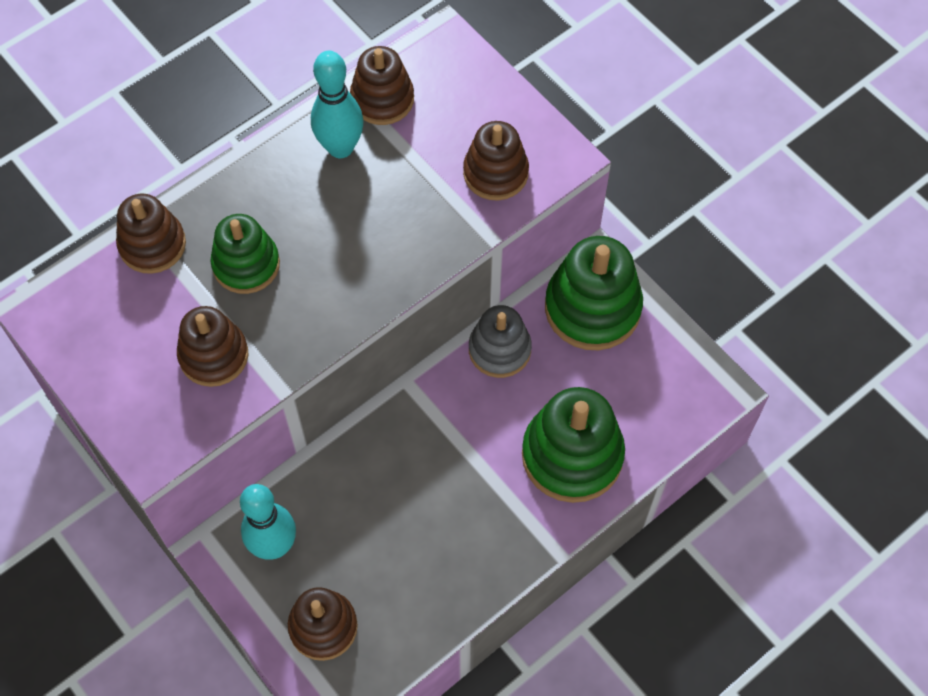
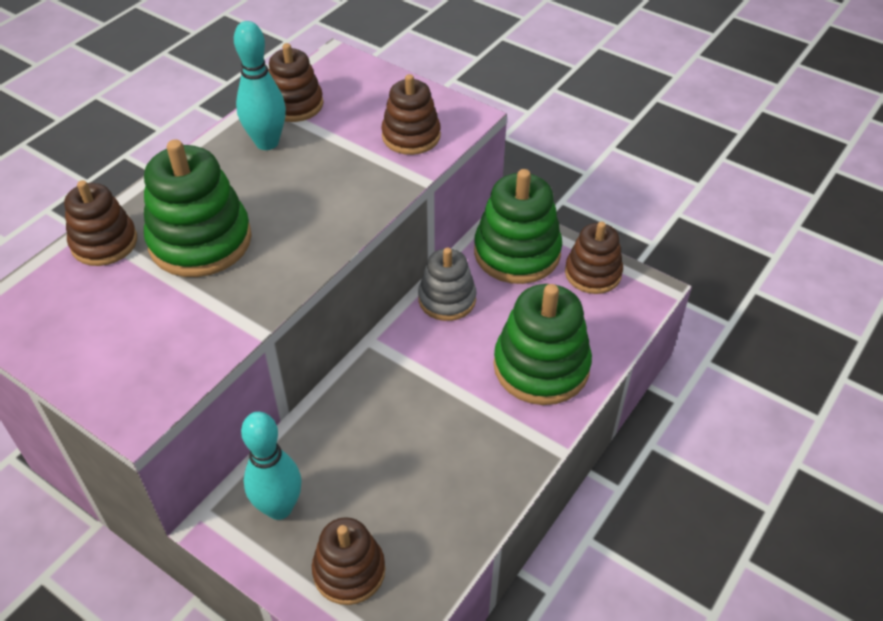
camera: 15 degrees left, 15 degrees down
brown stacking toy [177,306,248,387] -> brown stacking toy moved to [565,221,623,294]
green stacking toy [211,214,280,294] -> green stacking toy [144,139,252,277], size x1.56

